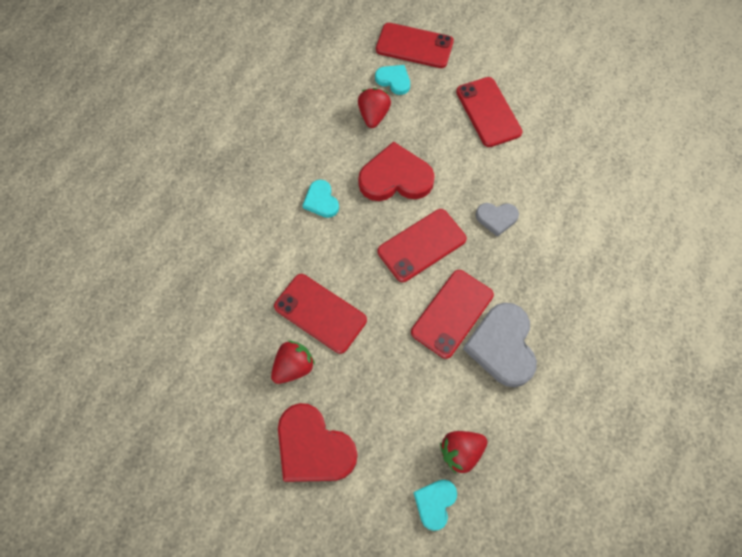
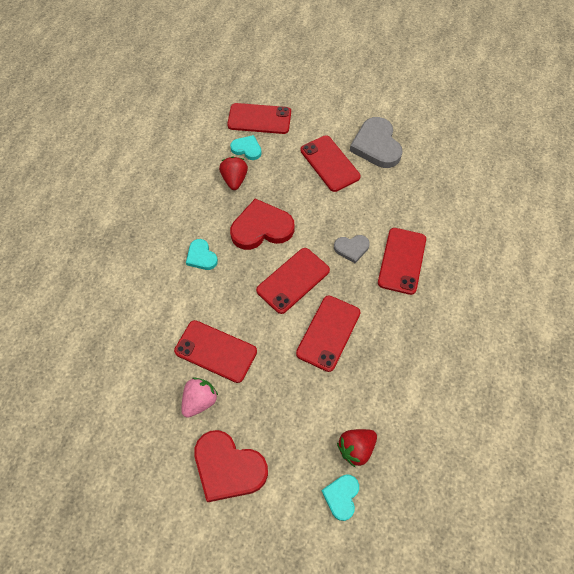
camera: 10 degrees left, 5 degrees down
red strawberry [271,340,315,384] -> pink strawberry [181,378,218,418]
grey heart [463,303,537,387] -> grey heart moved to [350,117,403,168]
none -> red phone [378,228,426,295]

